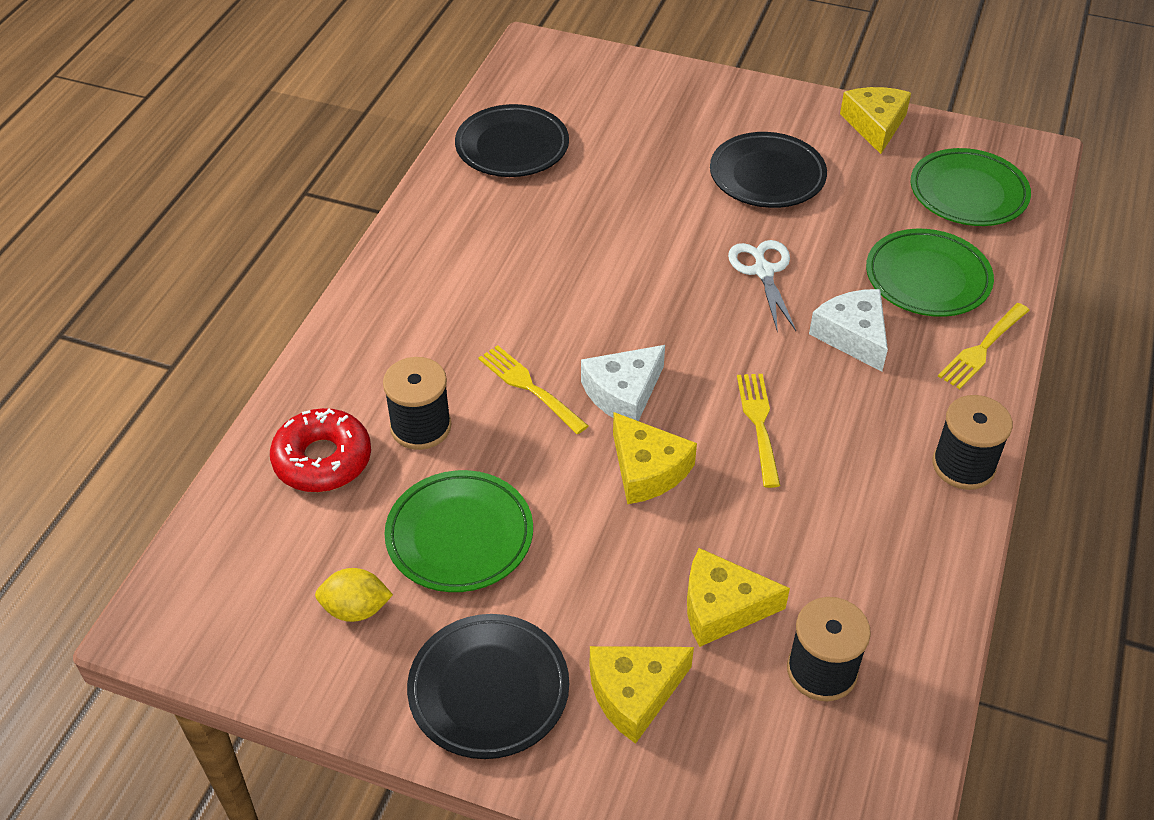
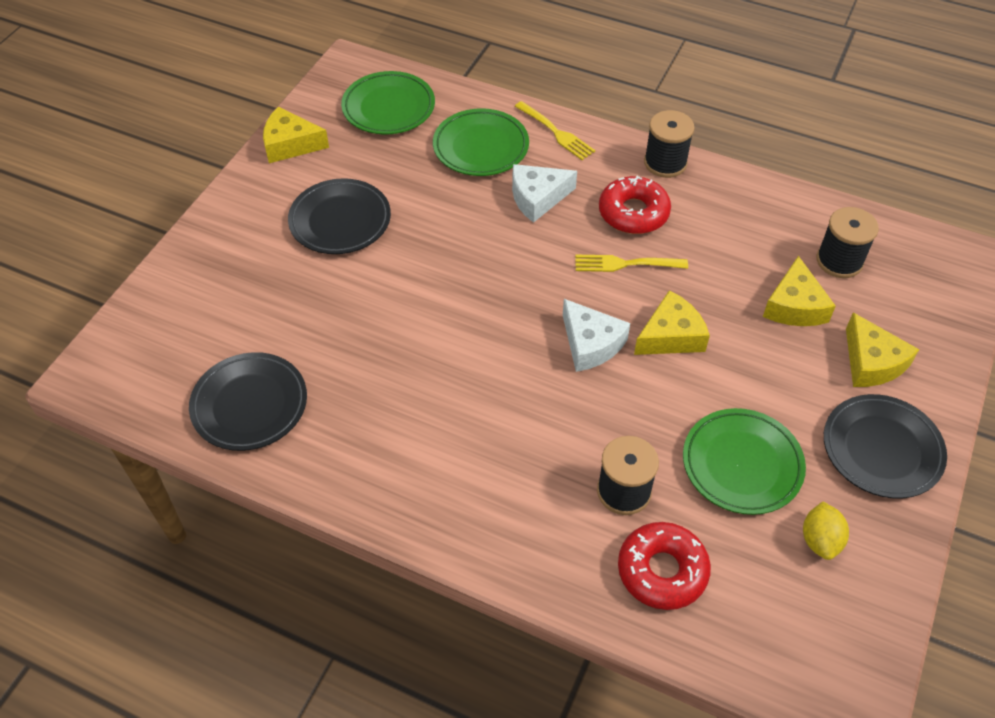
camera: 85 degrees left, 5 degrees up
yellow fork [478,345,589,434] -> none
white scissors [728,240,796,332] -> none
none -> red donut [599,176,671,234]

